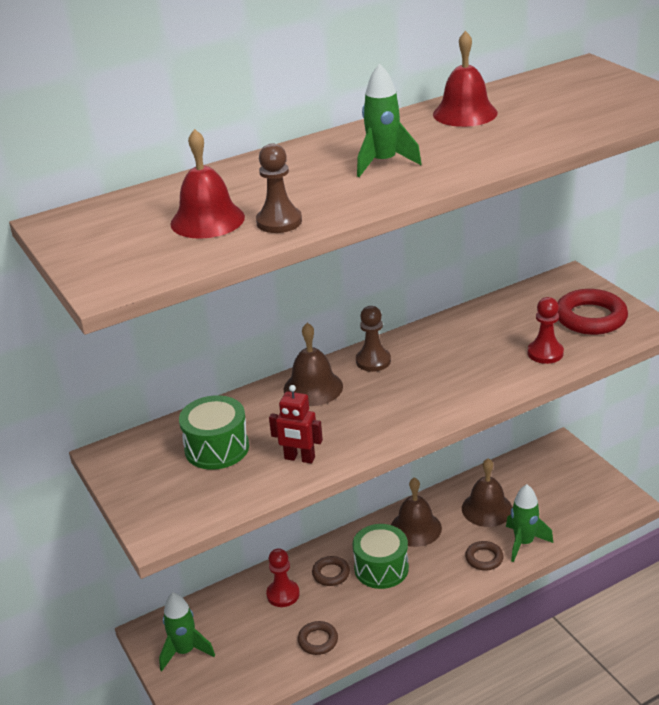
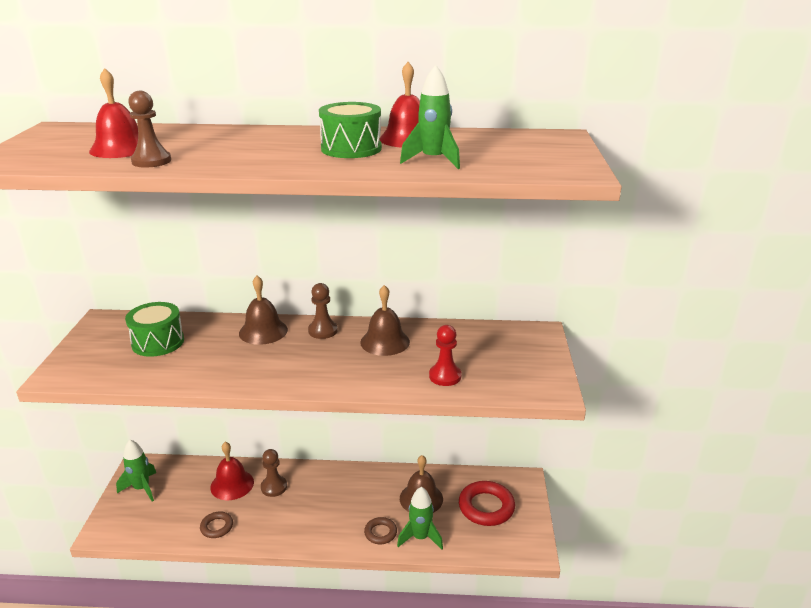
camera: 30 degrees right, 5 degrees down
red pawn [266,548,300,607] -> red bell [210,442,254,500]
red robot [269,385,323,464] -> none
brown ring [312,556,350,586] -> brown pawn [261,449,287,497]
green drum [353,524,409,589] -> green drum moved to [319,102,382,158]
green rocket [357,63,422,177] -> green rocket moved to [400,65,460,169]
brown bell [391,477,442,547] -> brown bell moved to [360,285,410,356]
red ring [558,289,628,335] -> red ring moved to [459,481,515,526]

